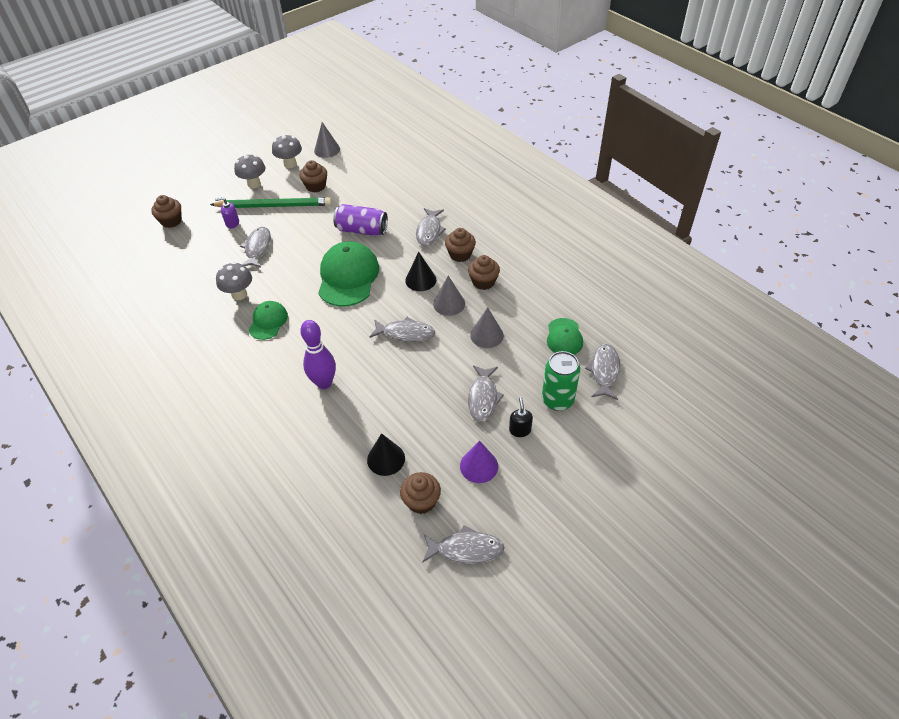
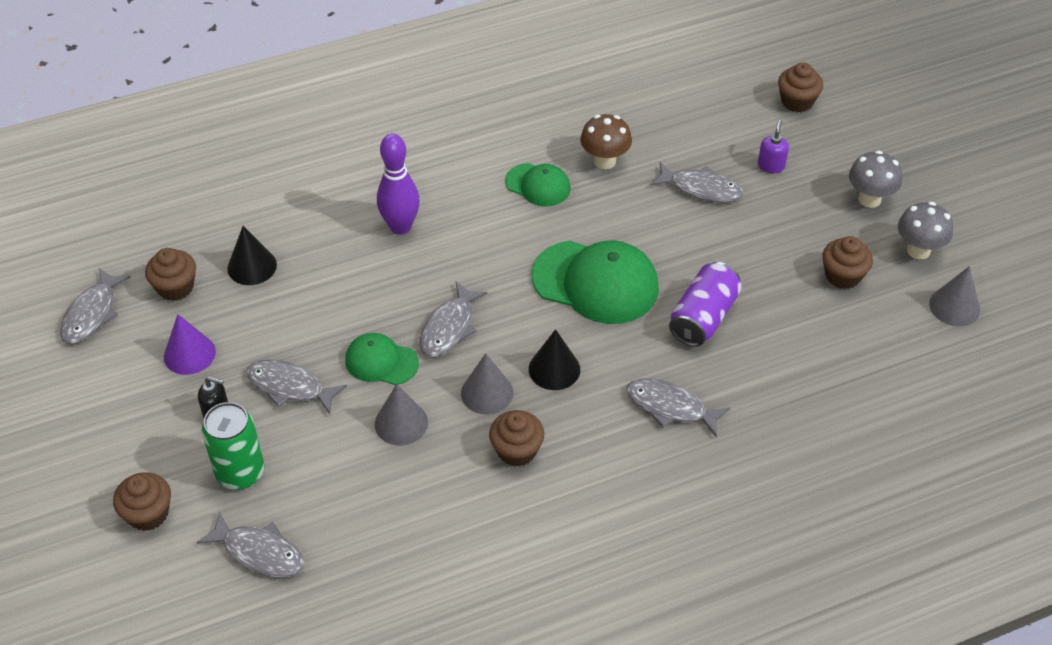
camera: 105 degrees right, 0 degrees up
green pencil [210,197,332,208] -> none
grey mushroom [216,262,252,300] -> brown mushroom [580,114,632,169]
brown cupcake [445,228,476,262] -> brown cupcake moved to [113,472,171,531]
green cap [547,318,583,355] -> green cap moved to [345,333,419,385]

